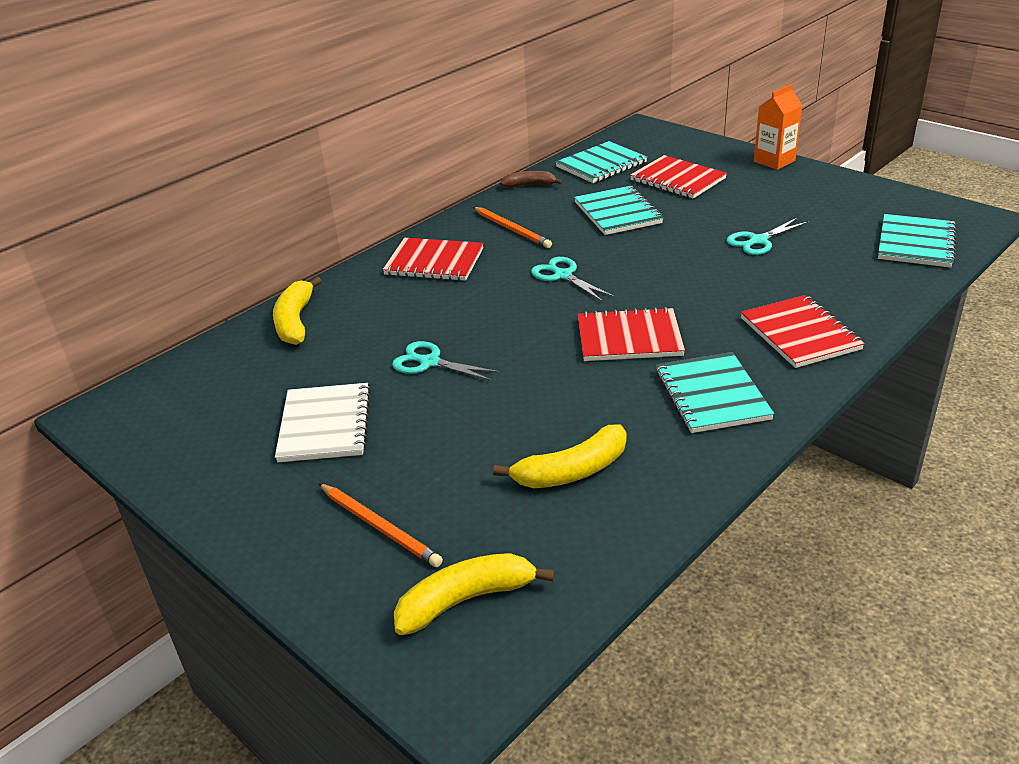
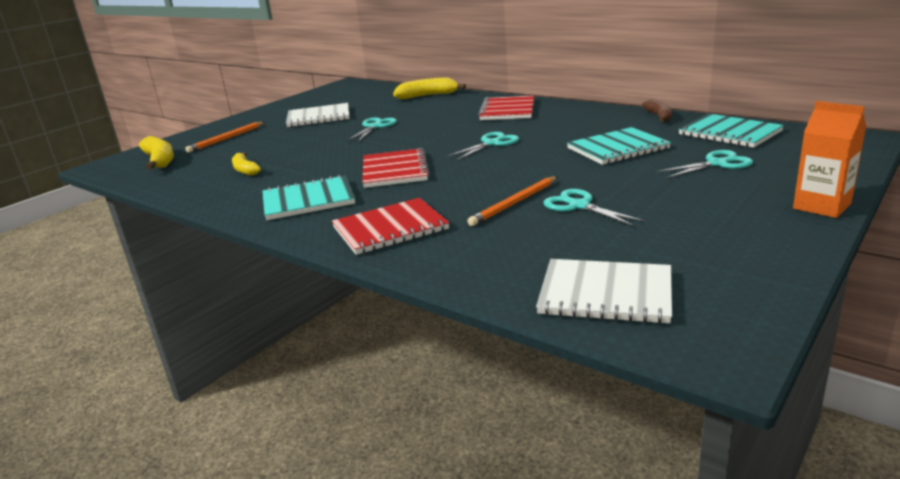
camera: 85 degrees right, 10 degrees down
orange pencil [473,207,552,248] -> orange pencil moved to [467,176,558,226]
yellow banana [493,424,627,488] -> yellow banana [232,152,261,176], size x0.66
red notebook [630,155,727,199] -> turquoise scissors [657,150,753,178]
turquoise notebook [878,214,957,268] -> white notebook [536,259,672,324]

